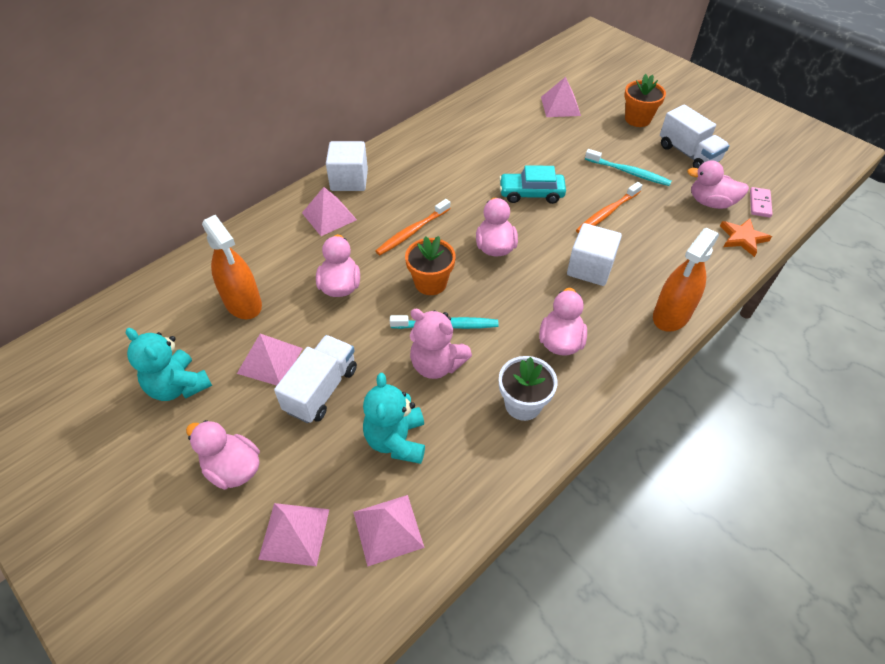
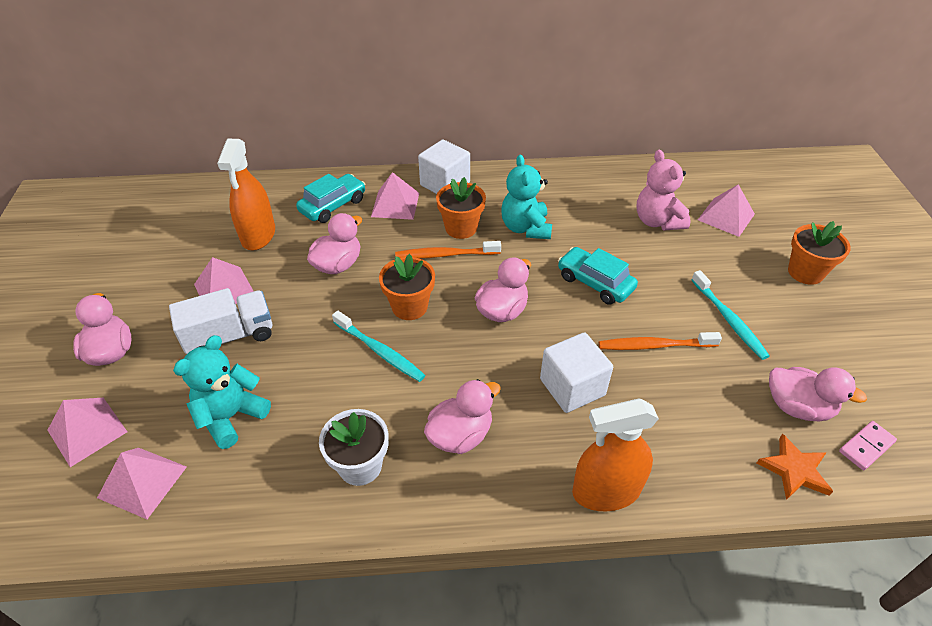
camera: 40 degrees right, 5 degrees down
turquoise teddy bear [126,328,212,401] -> turquoise teddy bear moved to [501,155,552,239]
pink teddy bear [410,309,472,379] -> pink teddy bear moved to [636,150,691,231]
white truck [660,105,729,168] -> none
pink duck [687,160,749,209] -> pink duck turned 150 degrees clockwise [769,367,867,421]
none -> turquoise car [296,174,365,223]
none -> orange flower pot [436,177,486,239]

